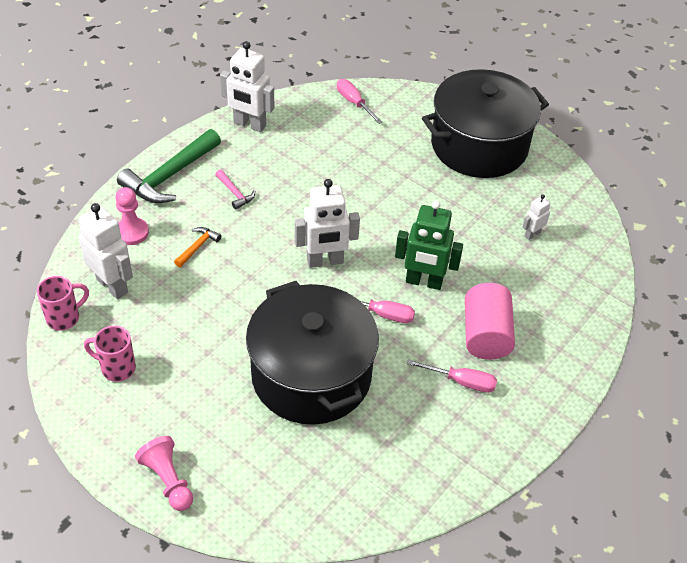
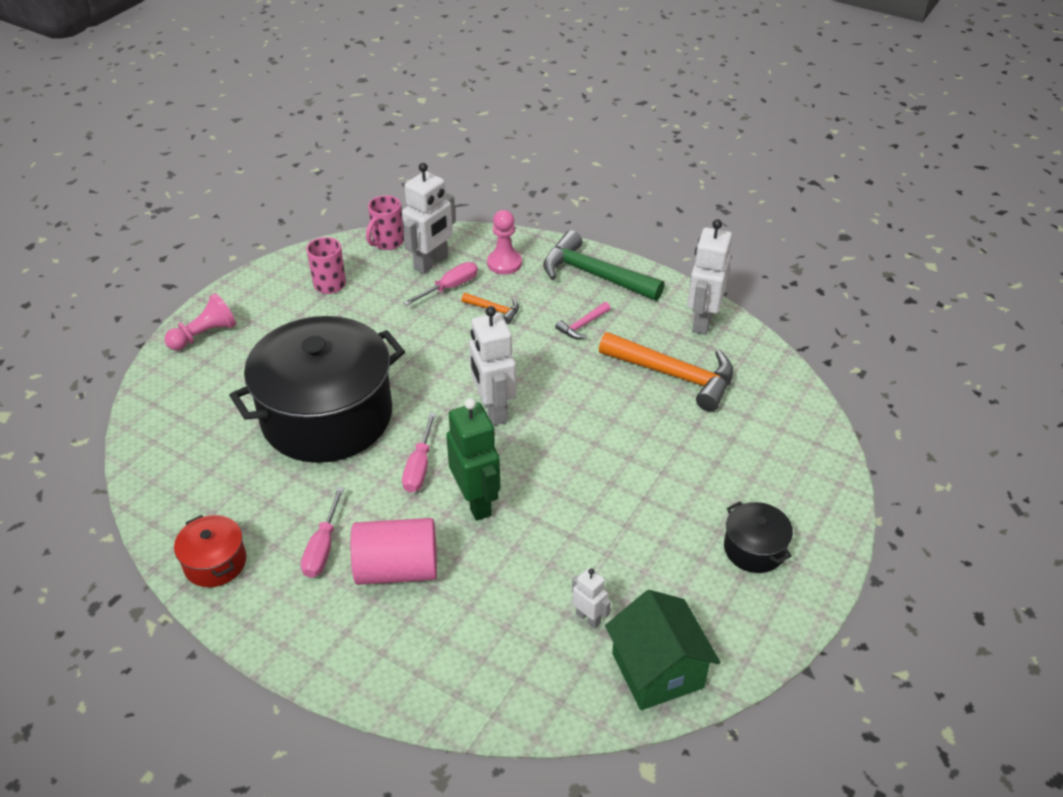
camera: 85 degrees right, 5 degrees down
pink mug [37,276,89,330] -> pink mug turned 75 degrees clockwise [366,195,404,250]
pink screwdriver [337,79,382,124] -> pink screwdriver moved to [403,262,478,306]
green robot [395,200,463,290] -> green robot turned 150 degrees clockwise [446,398,500,521]
black pot [422,69,549,178] -> black pot [724,501,793,573], size x0.42
none -> red pot [174,515,246,587]
none -> orange hammer [599,332,733,412]
none -> green house [605,590,720,710]

